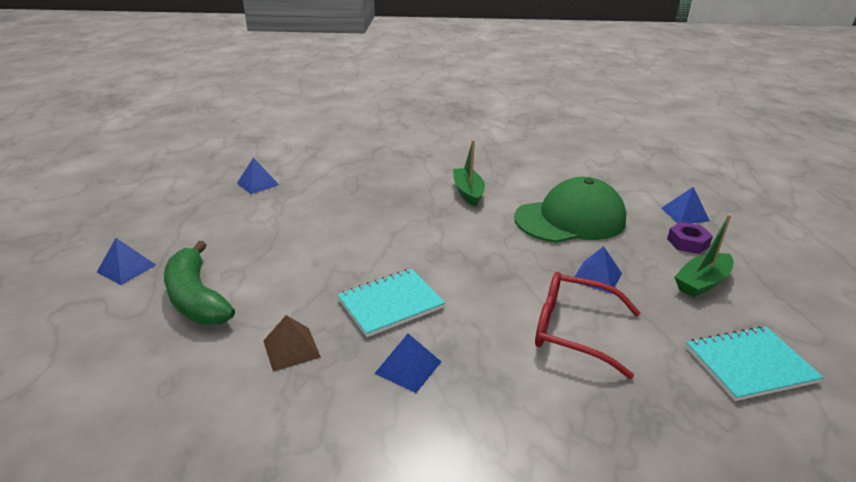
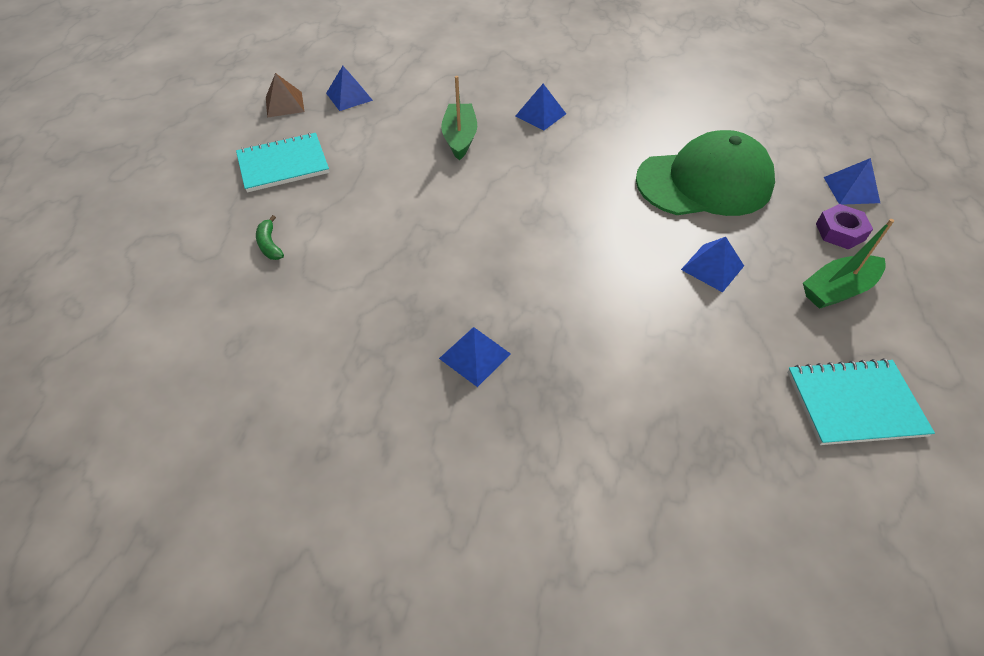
camera: 10 degrees right, 20 degrees up
blue pyramid [97,238,156,285] -> blue pyramid moved to [516,84,566,130]
green banana [164,241,235,325] -> green banana [256,215,284,260], size x0.42
brown pyramid [264,315,321,372] -> brown pyramid moved to [266,73,305,118]
turquoise notebook [337,269,445,337] -> turquoise notebook moved to [236,133,329,192]
green boat [453,140,485,207] -> green boat moved to [441,76,477,160]
red glasses [535,272,641,379] -> none

